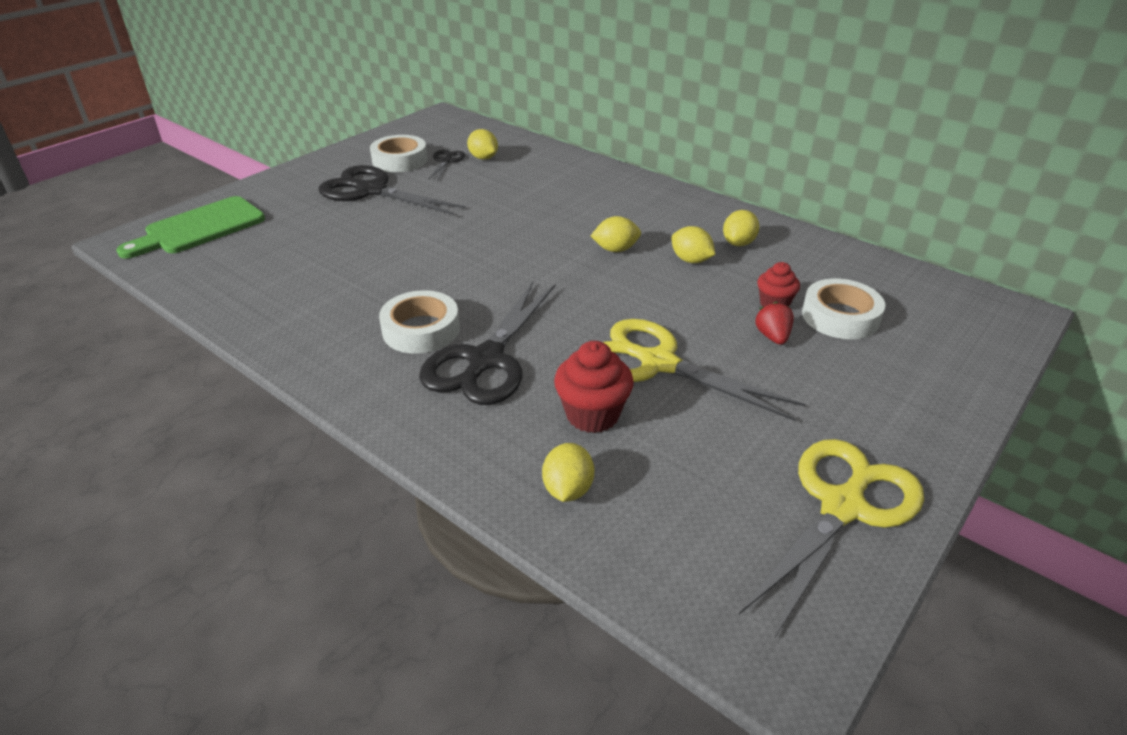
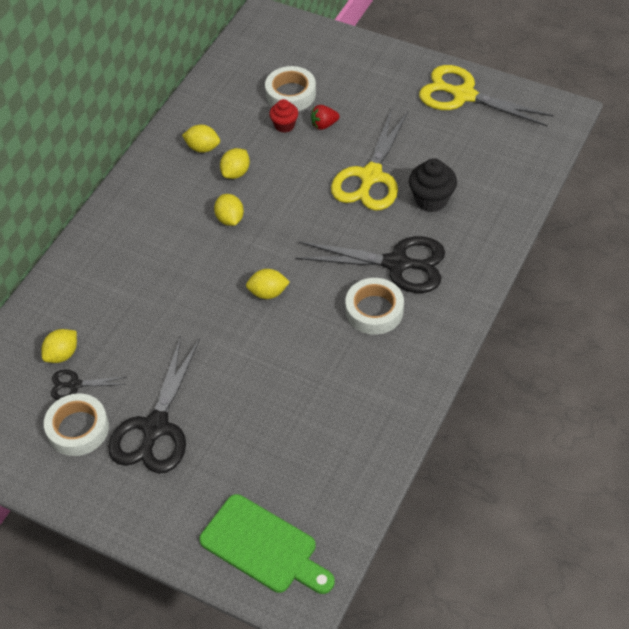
camera: 100 degrees left, 15 degrees up
yellow lemon [542,443,594,502] -> yellow lemon moved to [246,269,290,299]
red cupcake [554,341,634,433] -> black cupcake [409,159,457,212]

